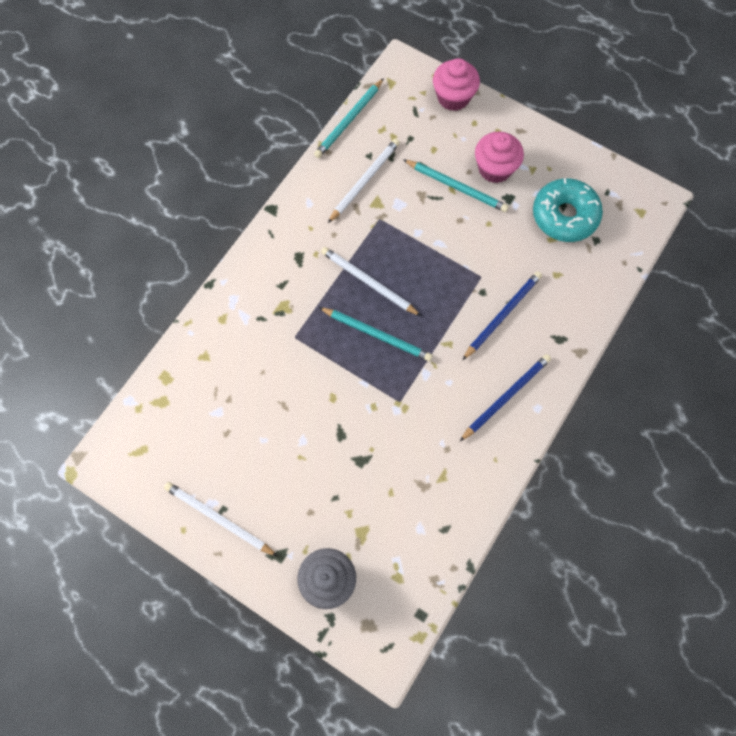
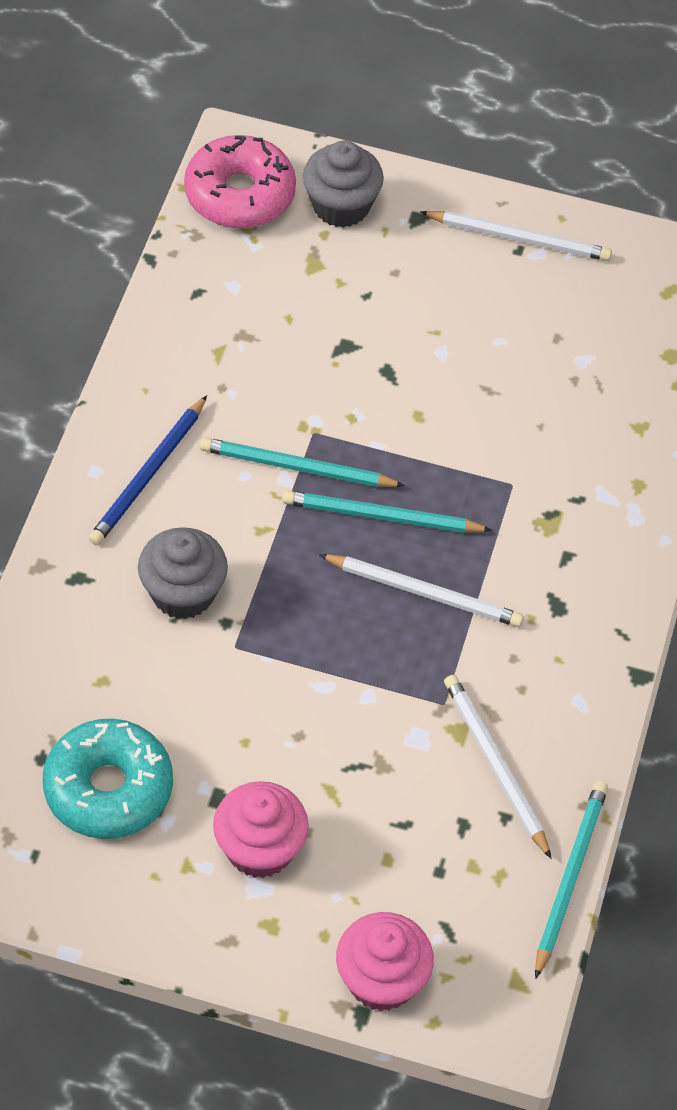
camera: 160 degrees right, 15 degrees down
white pencil [328,139,400,223] -> white pencil turned 135 degrees clockwise [444,675,552,859]
turquoise pencil [403,159,509,212] -> turquoise pencil moved to [200,437,405,487]
blue pencil [462,271,542,360] -> grey cupcake [138,527,228,619]
none -> pink donut [184,135,296,229]

